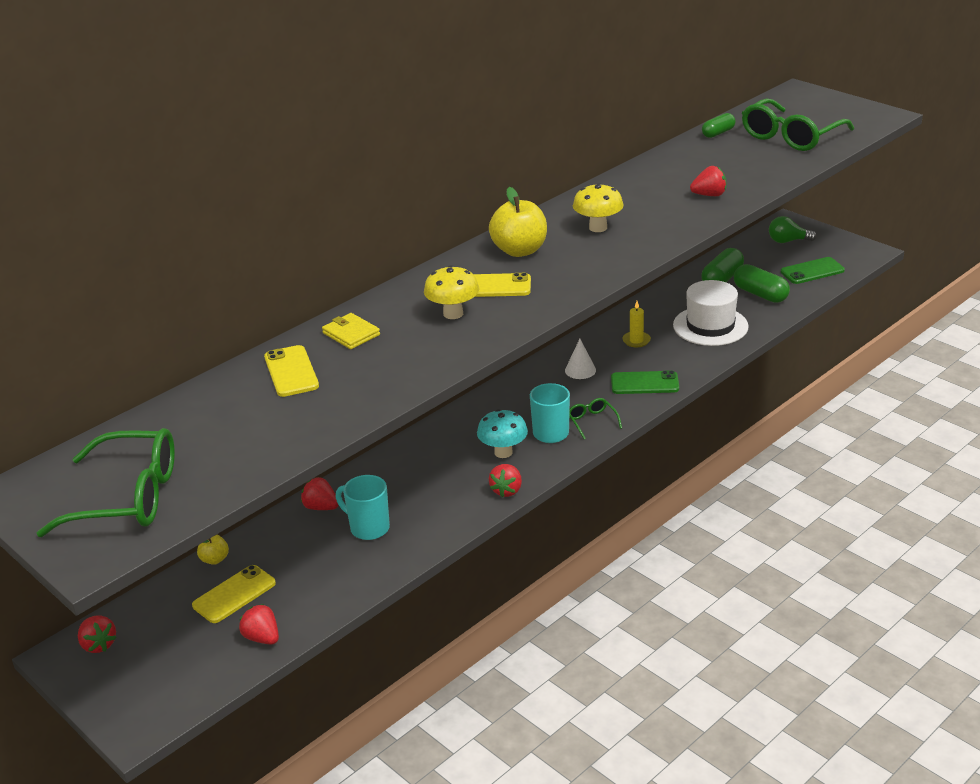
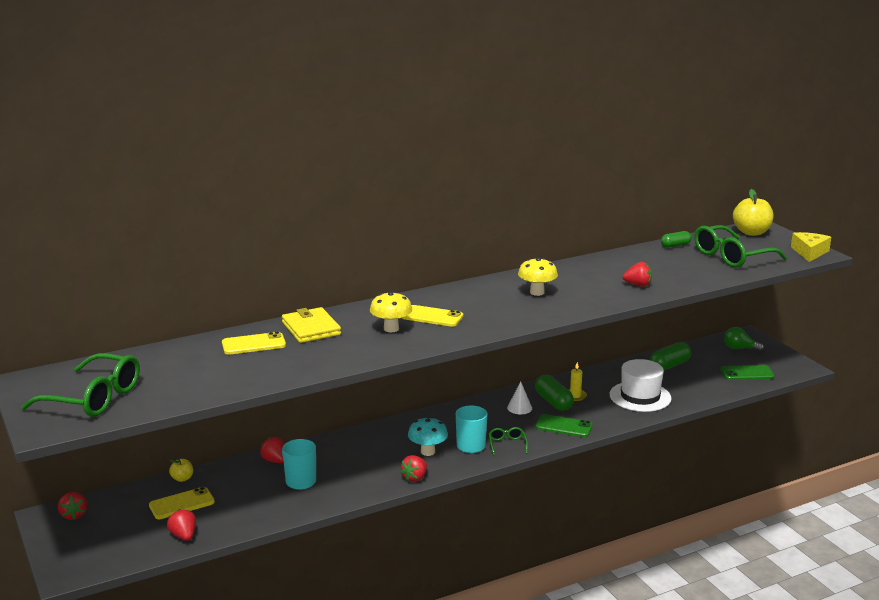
camera: 15 degrees right, 10 degrees down
yellow phone [264,345,319,397] -> yellow phone turned 75 degrees clockwise [222,331,286,355]
yellow wallet [322,313,380,349] -> yellow wallet [282,307,341,343], size x1.52
yellow apple [489,187,547,257] -> yellow apple moved to [733,189,773,236]
green capsule [734,264,790,303] -> green capsule moved to [535,375,574,411]
none -> yellow cheese [791,232,831,262]

